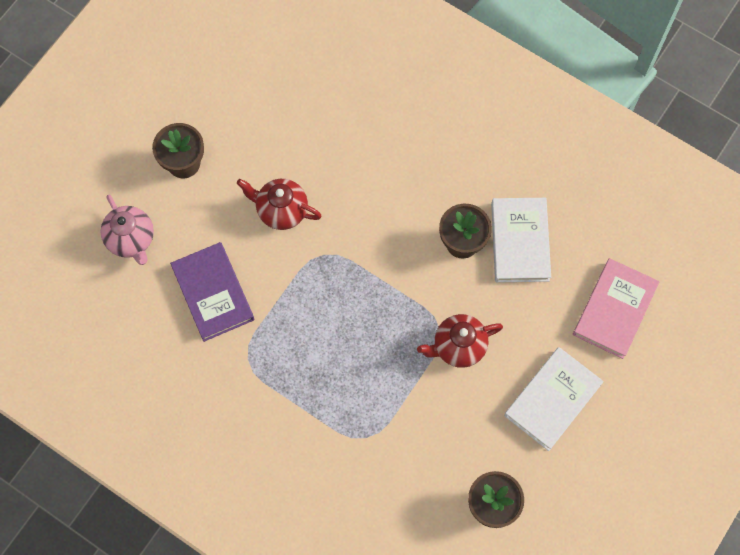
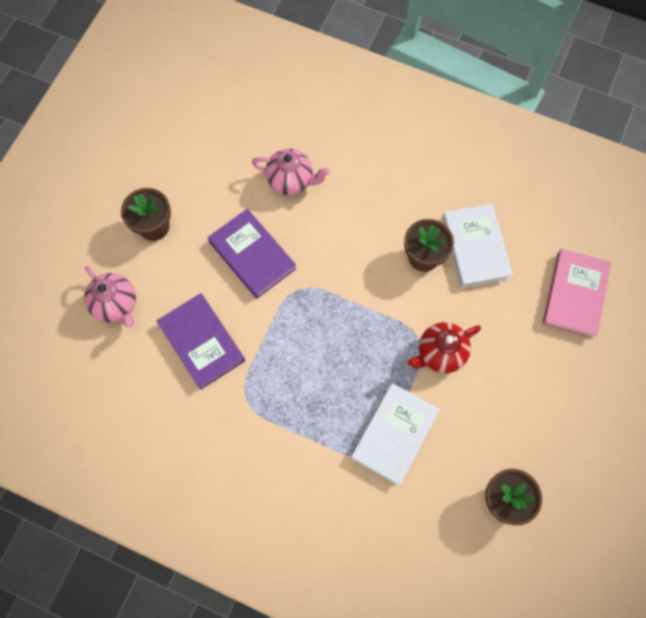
camera: 10 degrees left, 0 degrees up
red teapot [237,179,321,230] -> purple book [208,209,296,299]
white book [504,347,604,451] -> white book moved to [351,383,440,486]
none -> pink teapot [252,149,330,195]

